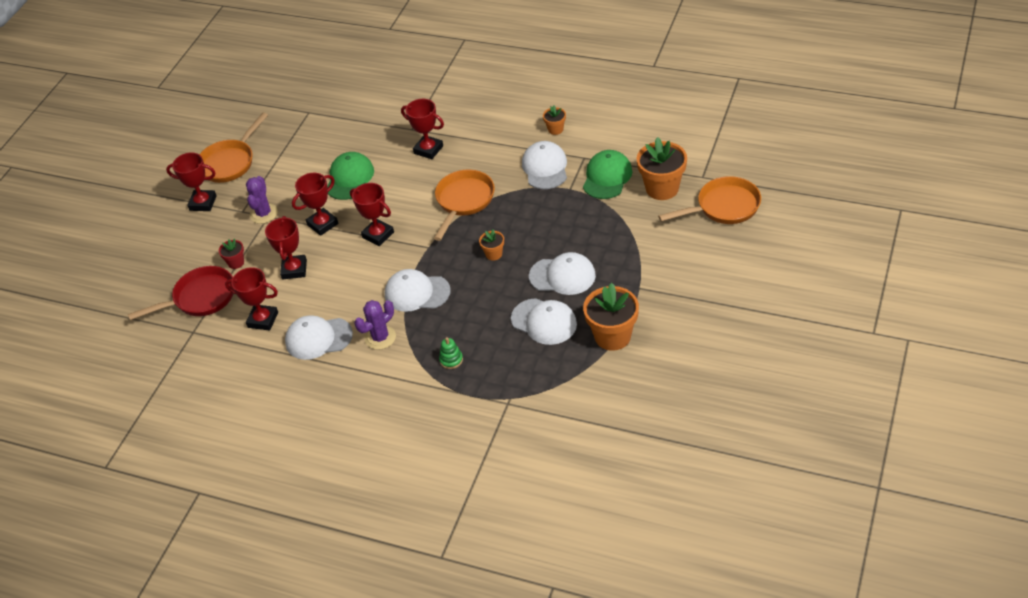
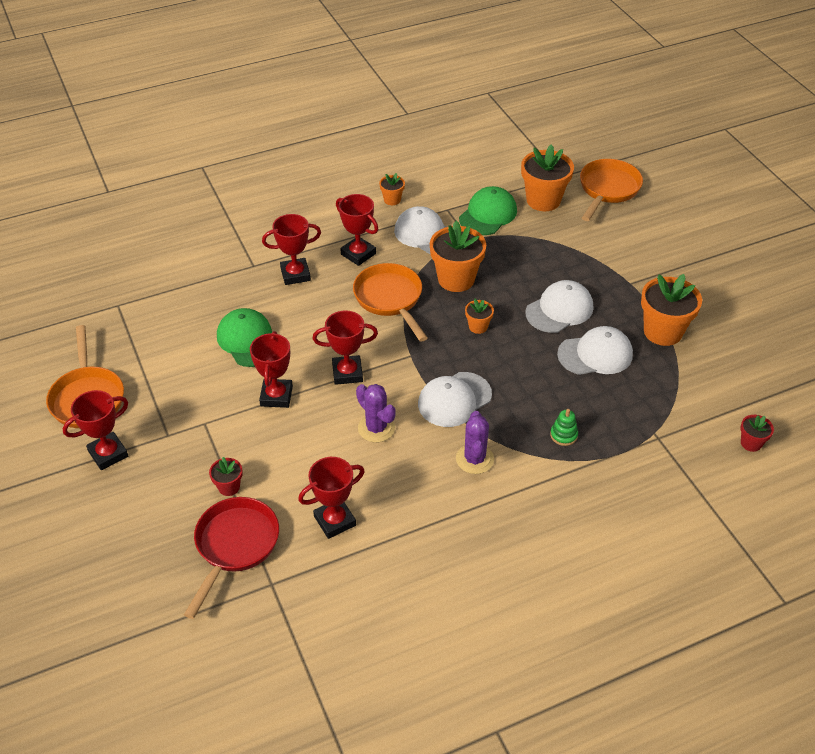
camera: 50 degrees left, 0 degrees up
purple cactus [246,176,278,224] -> purple cactus moved to [356,384,396,443]
red trophy [265,216,307,279] -> red trophy moved to [336,194,378,266]
white cap [285,315,353,360] -> none
green cap [583,150,632,199] -> green cap turned 60 degrees clockwise [459,186,517,235]
none -> orange flower pot [430,221,486,292]
none -> red flower pot [740,415,774,452]

